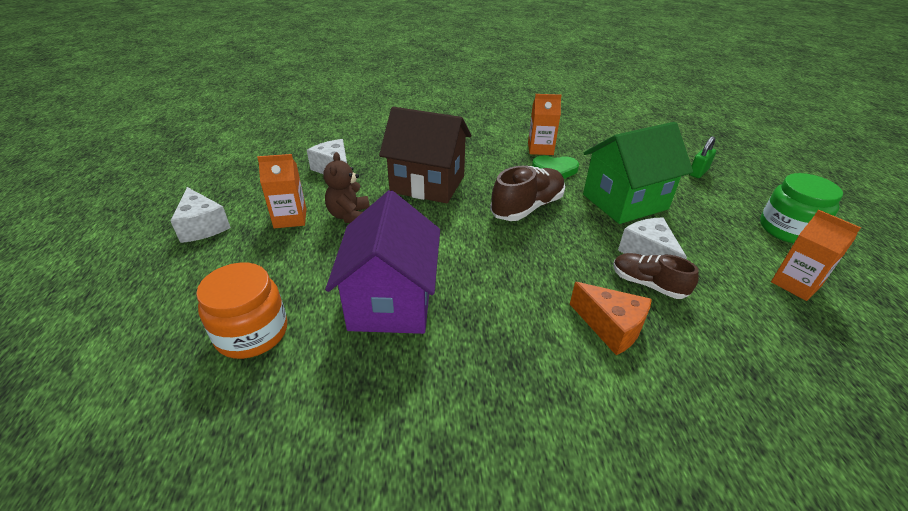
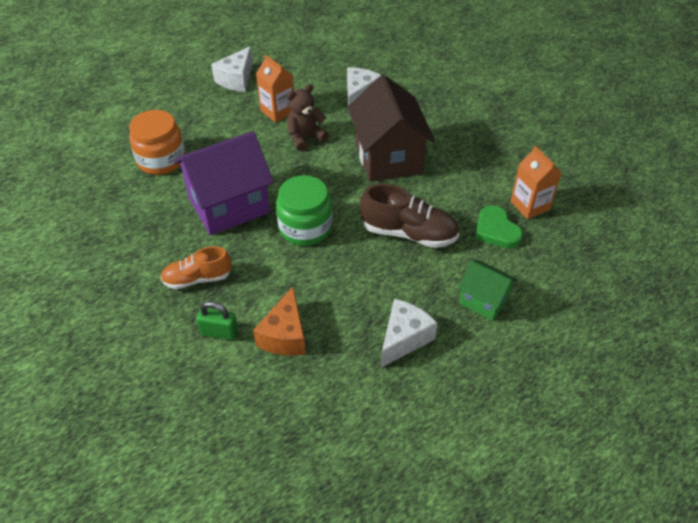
camera: 60 degrees right, 10 degrees up
green house [583,122,693,224] -> green house [458,260,518,321], size x0.53
brown shoe [613,253,699,299] -> none
green padlock [689,136,716,178] -> green padlock moved to [196,301,238,340]
green jar [760,173,843,244] -> green jar moved to [276,175,332,246]
orange carton [771,210,861,301] -> none
none -> orange shoe [160,246,231,289]

